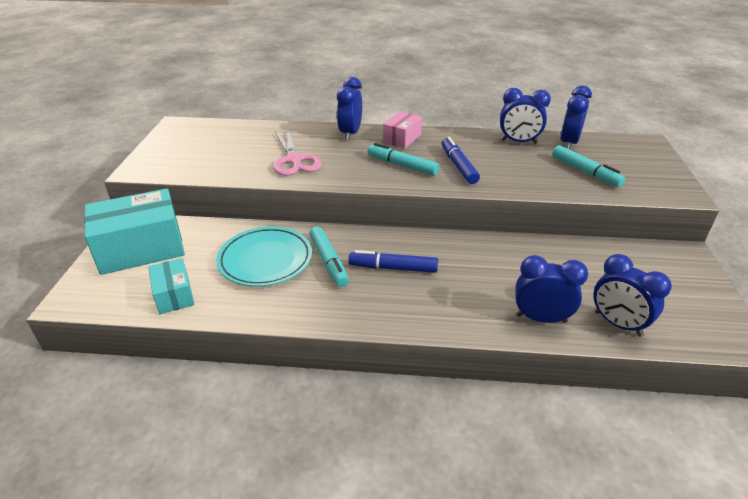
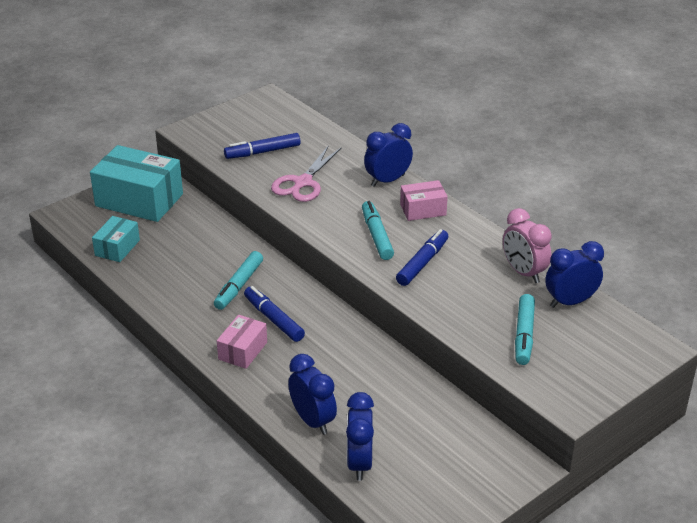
camera: 45 degrees right, 0 degrees up
turquoise plate [216,226,312,287] -> none
blue clock [500,88,551,144] -> pink clock [503,208,552,283]
none -> pink box [217,315,267,369]
none -> blue marker [224,133,301,159]

